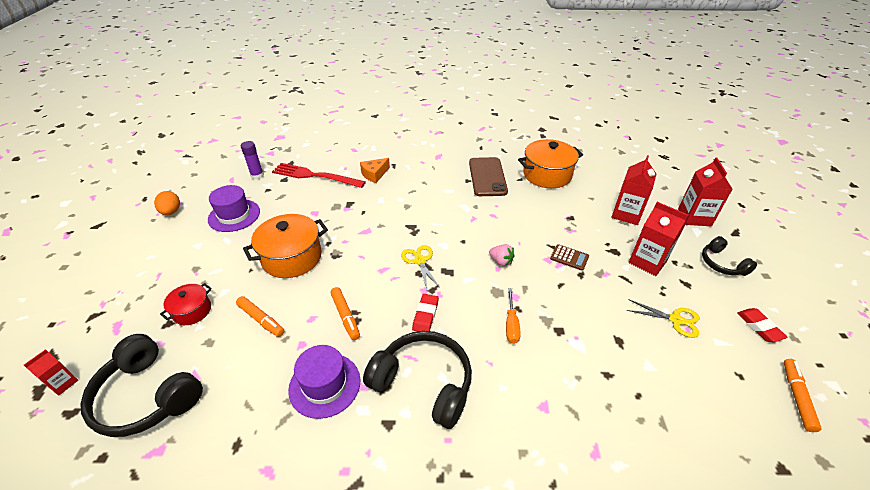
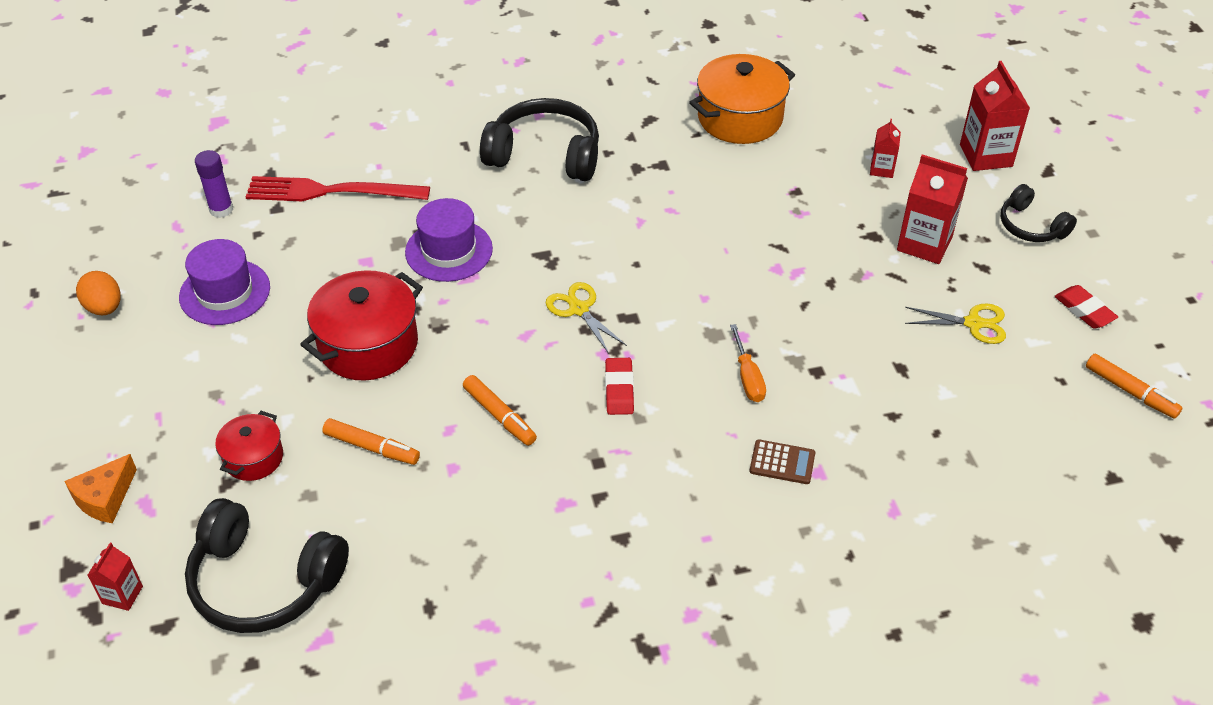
camera: 15 degrees left, 5 degrees up
orange pot [243,214,328,278] -> red pot [300,270,423,381]
purple hat [288,345,360,419] -> purple hat moved to [405,198,493,282]
orange cheese [360,158,390,183] -> orange cheese moved to [64,454,137,523]
black headphones [363,331,472,429] -> black headphones moved to [480,98,599,181]
brown phone [469,157,508,196] -> none
pink strawberry [489,244,515,266] -> none
brown calculator [550,244,589,271] -> brown calculator moved to [750,439,815,484]
red carton [612,155,656,225] -> red carton [870,119,901,178], size x0.54
orange marker [784,359,822,432] -> orange marker turned 135 degrees clockwise [1086,354,1183,419]

